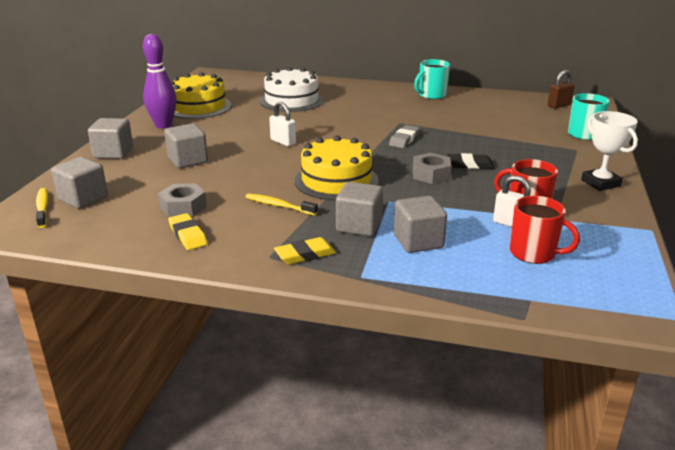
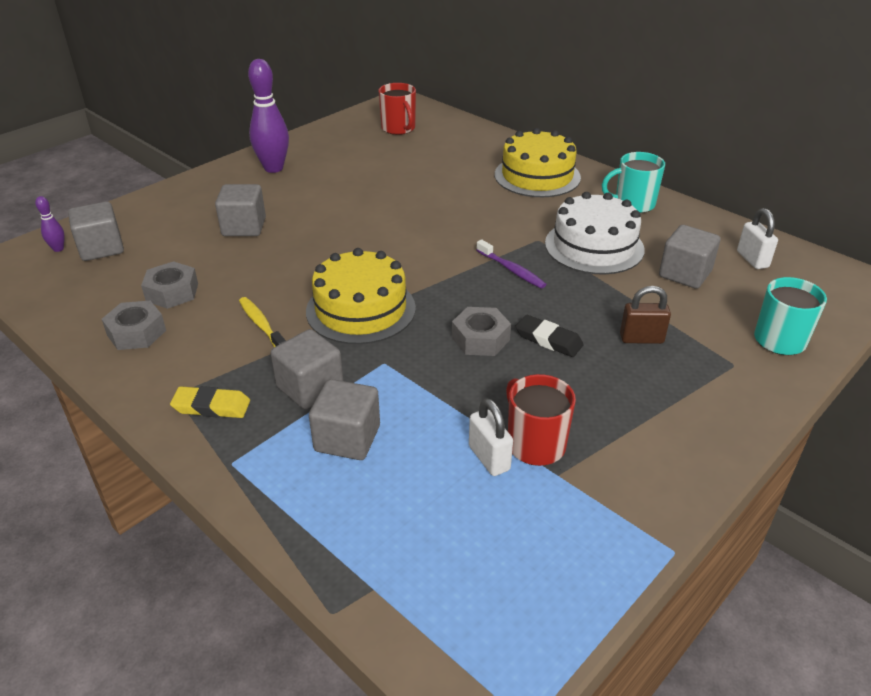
camera: 30 degrees right, 10 degrees up
yellow toothbrush [36,188,48,228] -> purple bowling pin [35,196,65,252]
grey cube [88,118,133,159] -> grey cube moved to [659,225,720,289]
yellow eraser [168,213,207,250] -> grey nut [102,301,166,350]
yellow cake [171,72,232,119] -> yellow cake moved to [495,128,581,197]
white cake [260,67,324,112] -> white cake moved to [545,192,645,274]
white padlock [269,102,296,146] -> white padlock moved to [737,208,778,269]
grey eraser [389,125,420,148] -> purple toothbrush [476,240,546,289]
red mug [510,196,580,264] -> red mug moved to [378,83,416,135]
brown padlock [548,70,575,108] -> brown padlock moved to [620,286,671,344]
white trophy [581,111,638,191] -> none

